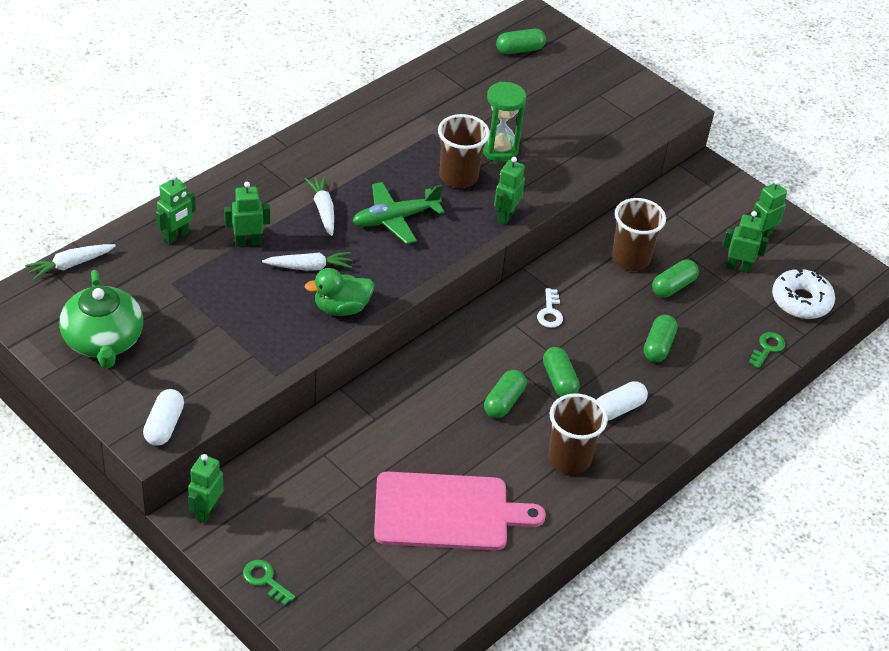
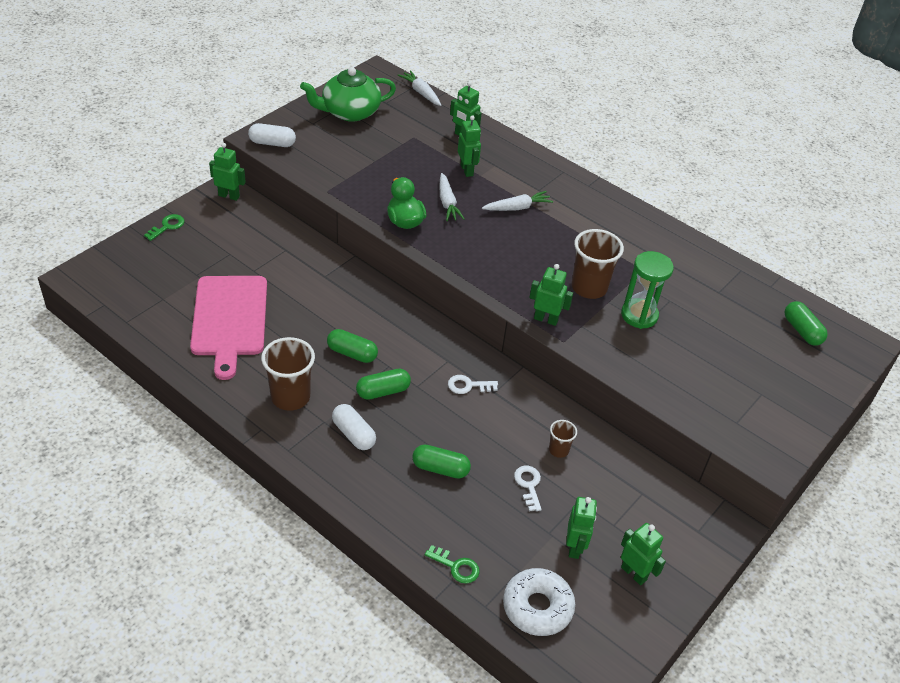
camera: 85 degrees right, 0 degrees up
green plane [352,182,444,244] -> none
brown cup [612,198,666,271] -> brown cup [549,420,577,458], size x0.52
green capsule [652,259,699,297] -> white key [514,466,542,511]

